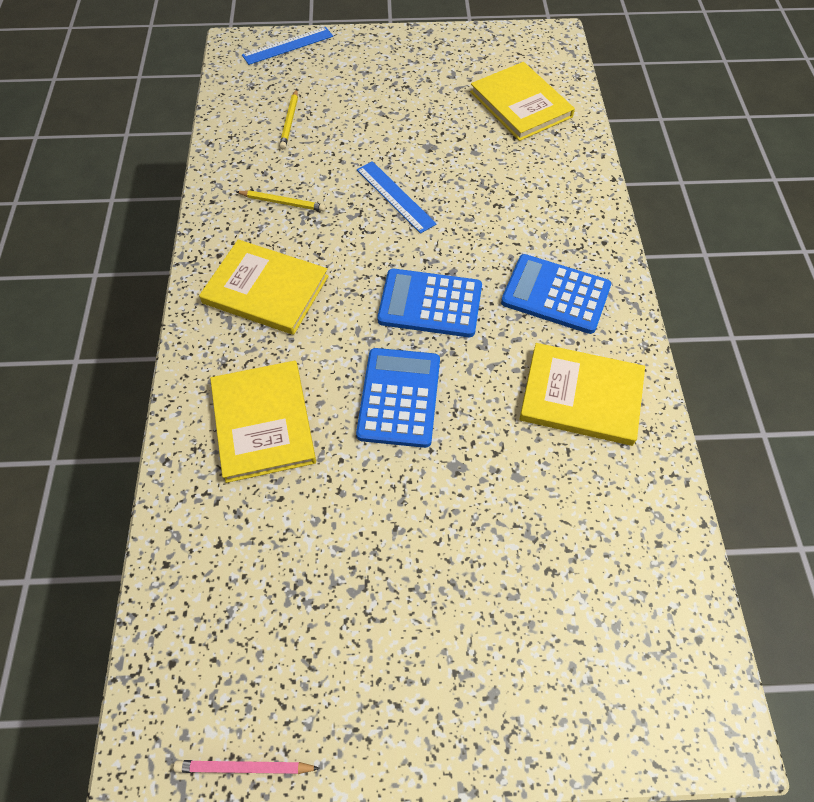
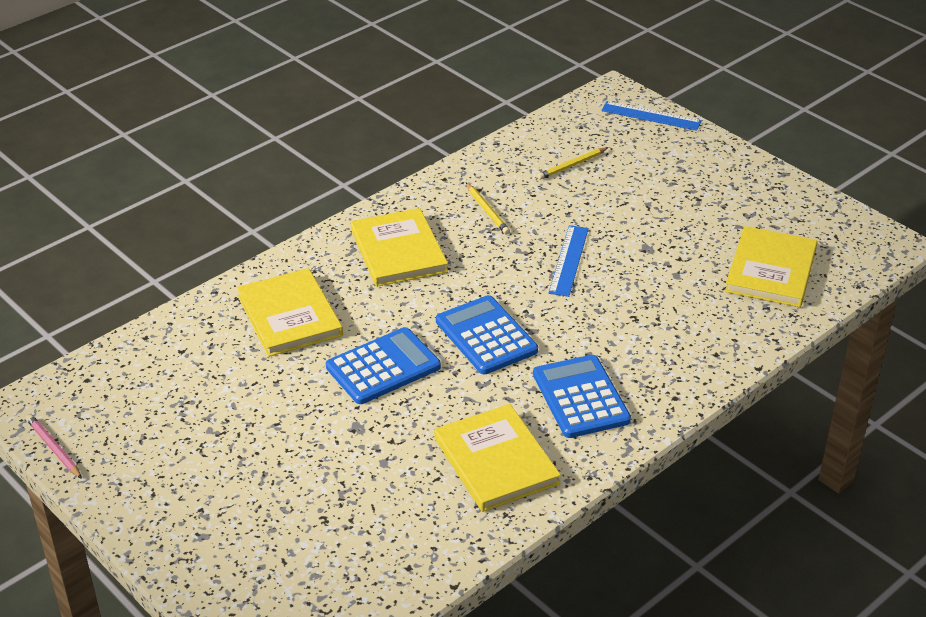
camera: 50 degrees right, 20 degrees down
yellow book [210,361,316,483] -> yellow book turned 60 degrees counterclockwise [237,268,343,357]

